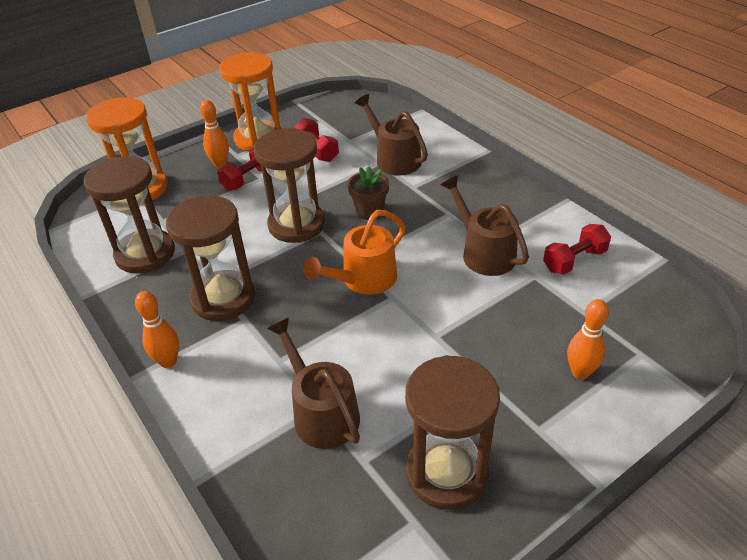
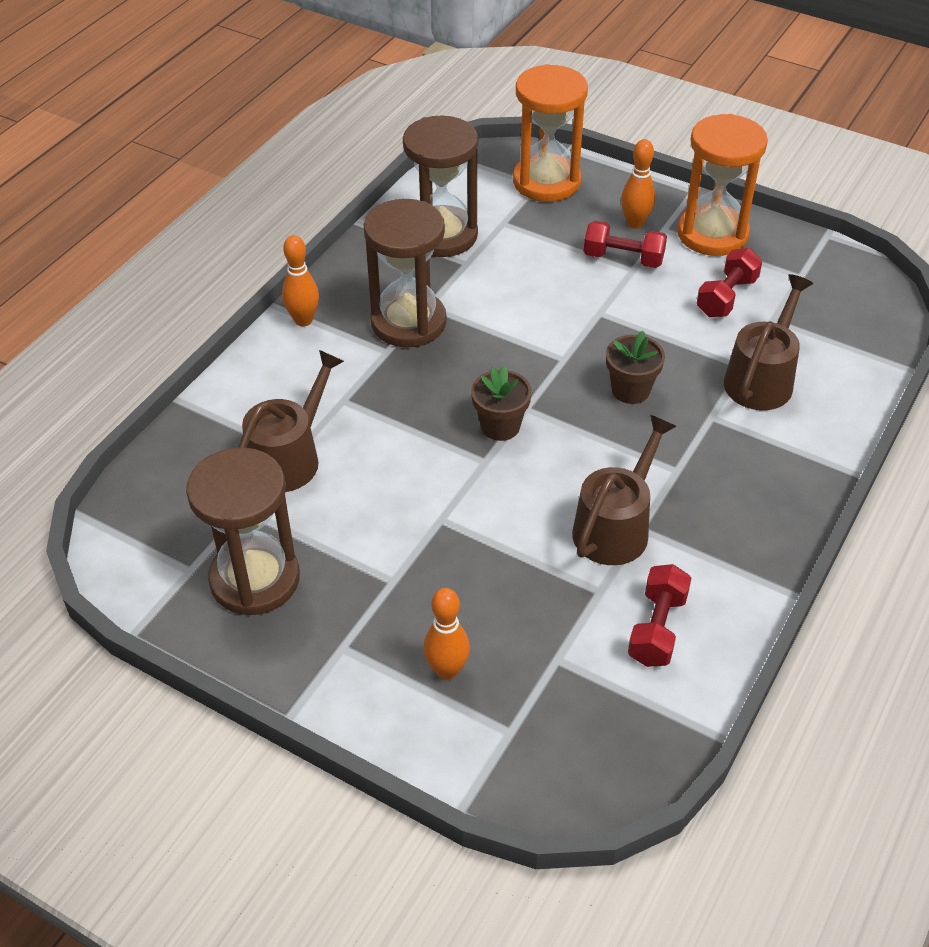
camera: 65 degrees right, 5 degrees up
brown hourglass [254,128,325,243] -> none
orange watering can [303,210,406,295] -> brown flower pot [471,365,532,441]
red dumbbell [543,224,611,274] -> red dumbbell turned 75 degrees clockwise [628,564,691,667]

